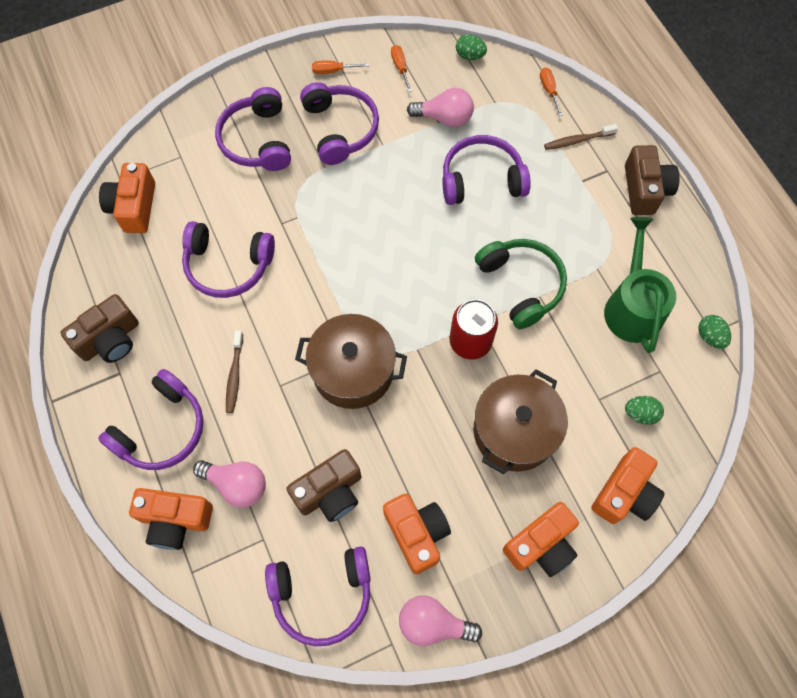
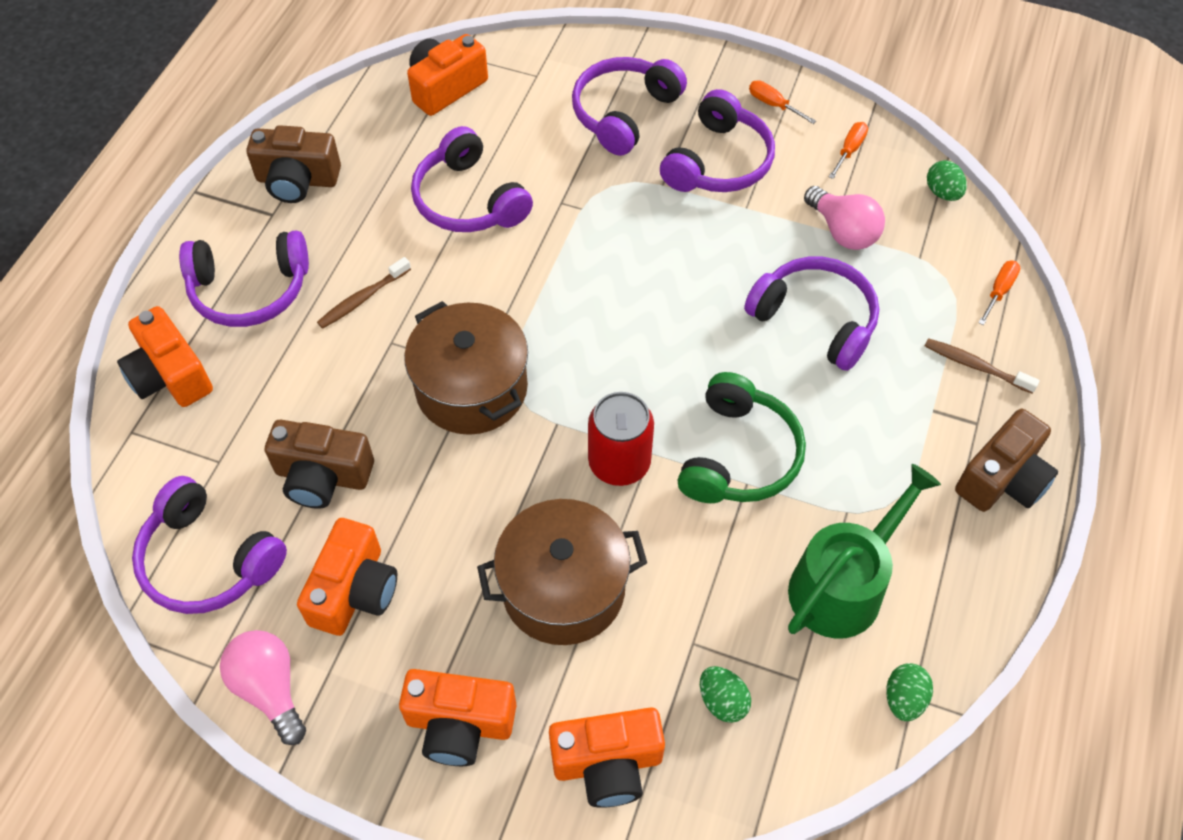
camera: 45 degrees right, 10 degrees down
pink light bulb [193,460,266,508] -> none

